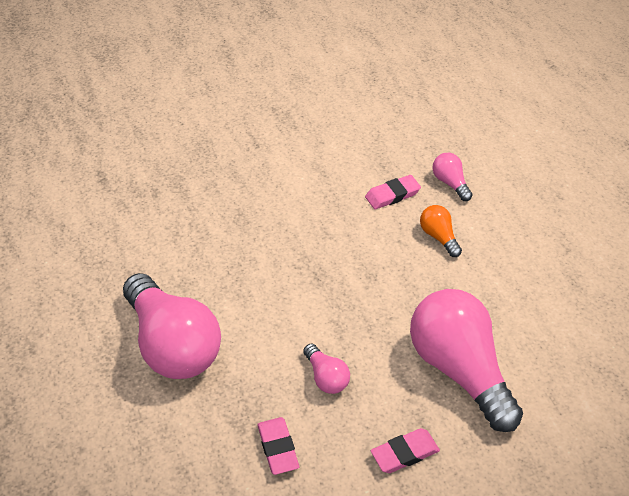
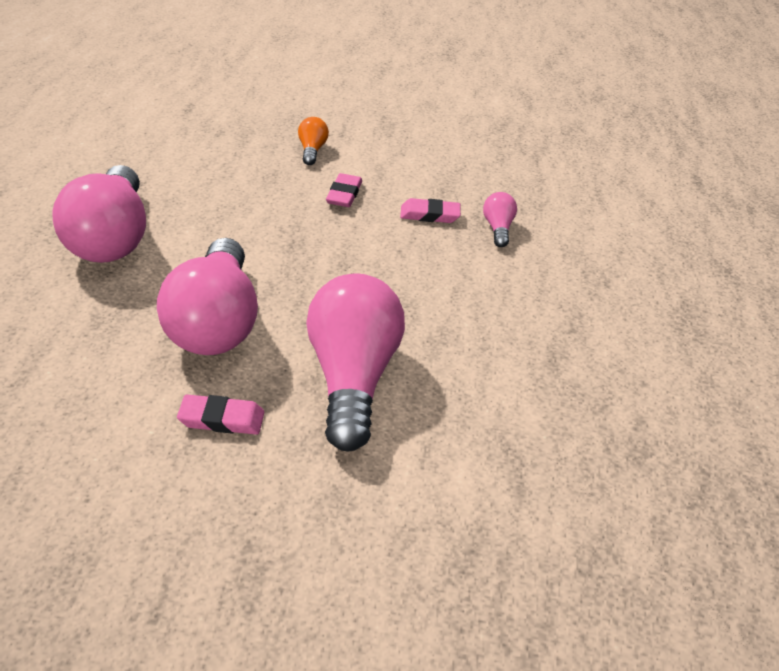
camera: 25 degrees right, 5 degrees down
pink eraser [257,417,299,475] -> pink eraser moved to [326,173,362,207]
pink light bulb [303,344,350,394] -> pink light bulb [157,238,258,355], size x2.27
orange light bulb [420,205,462,257] -> orange light bulb moved to [298,117,329,165]

